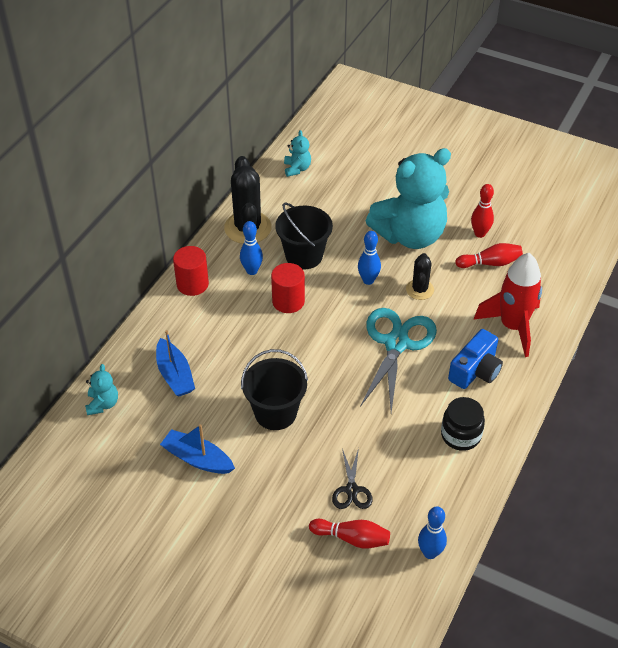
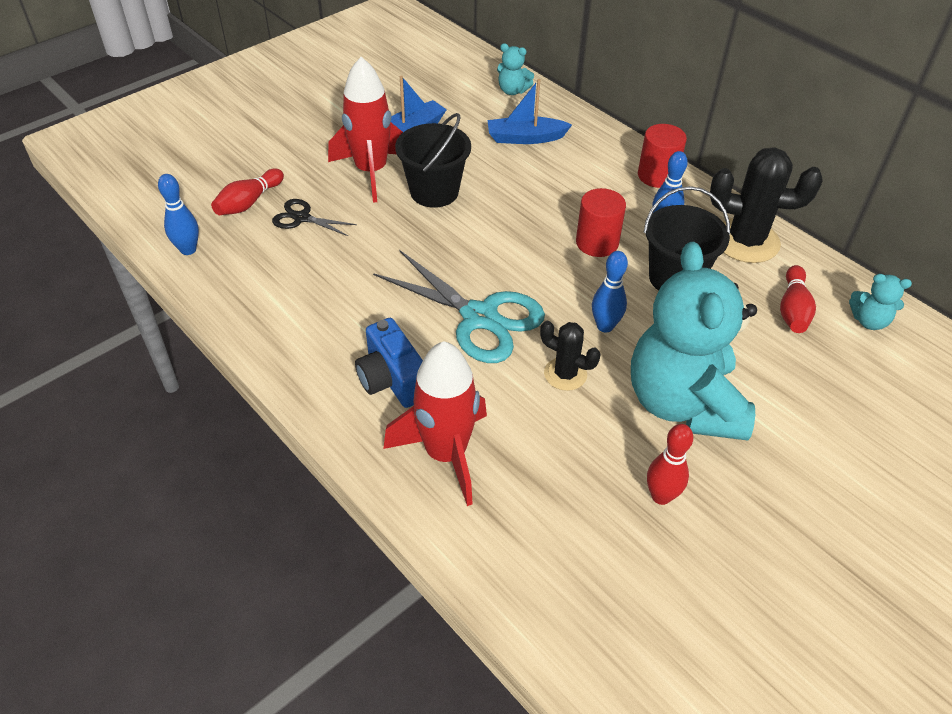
camera: 110 degrees right, 0 degrees up
black jar [441,397,485,451] -> none
red bowling pin [455,243,523,268] -> red bowling pin moved to [780,265,816,333]
none -> red rocket [328,57,403,203]

